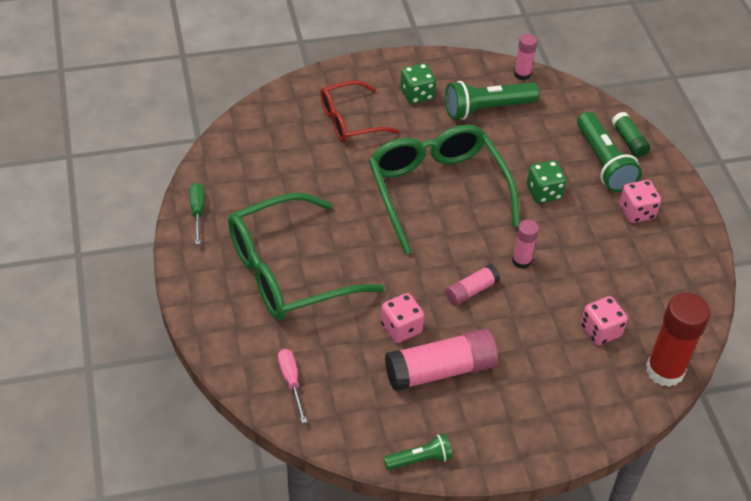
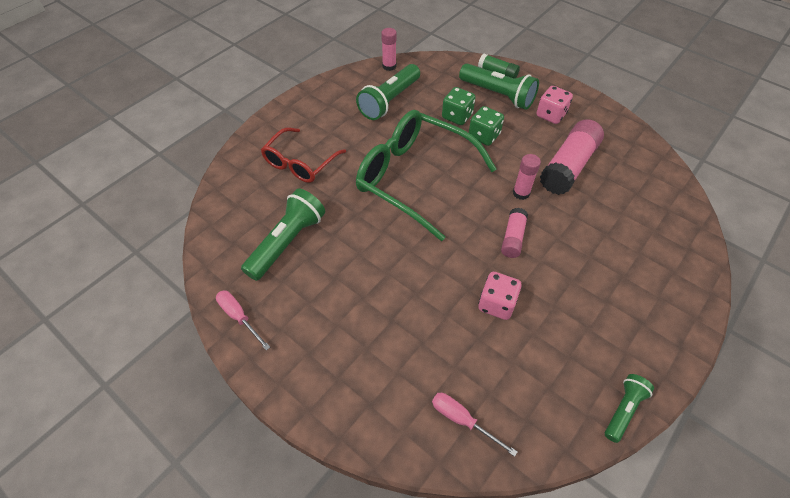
camera: 35 degrees left, 5 degrees up
green screwdriver [190,183,204,245] -> pink screwdriver [216,290,270,351]
green glasses [228,193,384,321] -> none
pink glue stick [385,329,498,392] -> pink glue stick moved to [540,119,604,195]
green dice [400,63,436,104] -> green dice moved to [442,87,476,125]
pink dice [581,296,628,345] -> none
red glue stick [646,292,710,387] -> none
none -> green flashlight [241,189,325,281]

